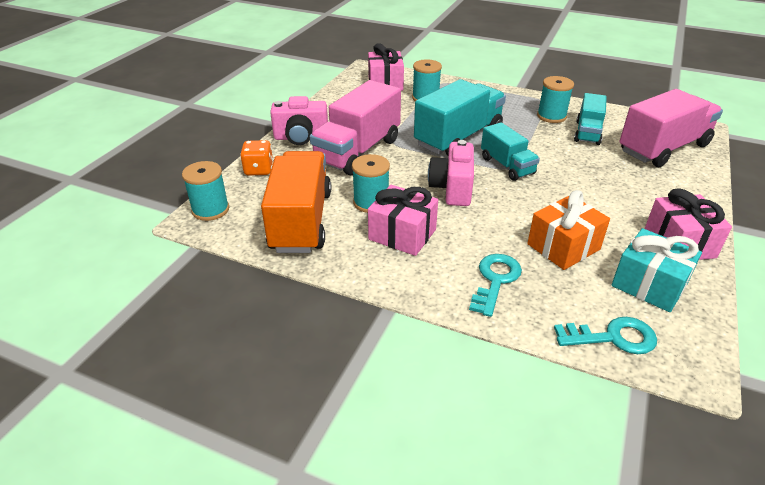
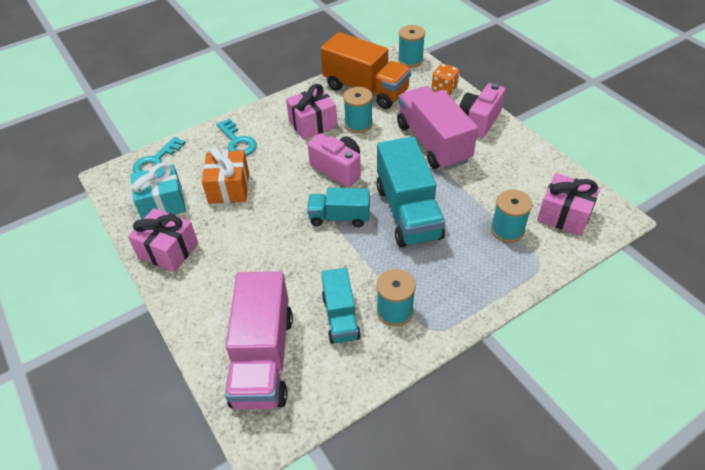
camera: 125 degrees right, 10 degrees up
turquoise truck [574,93,607,145] -> turquoise truck turned 150 degrees counterclockwise [321,268,361,344]

